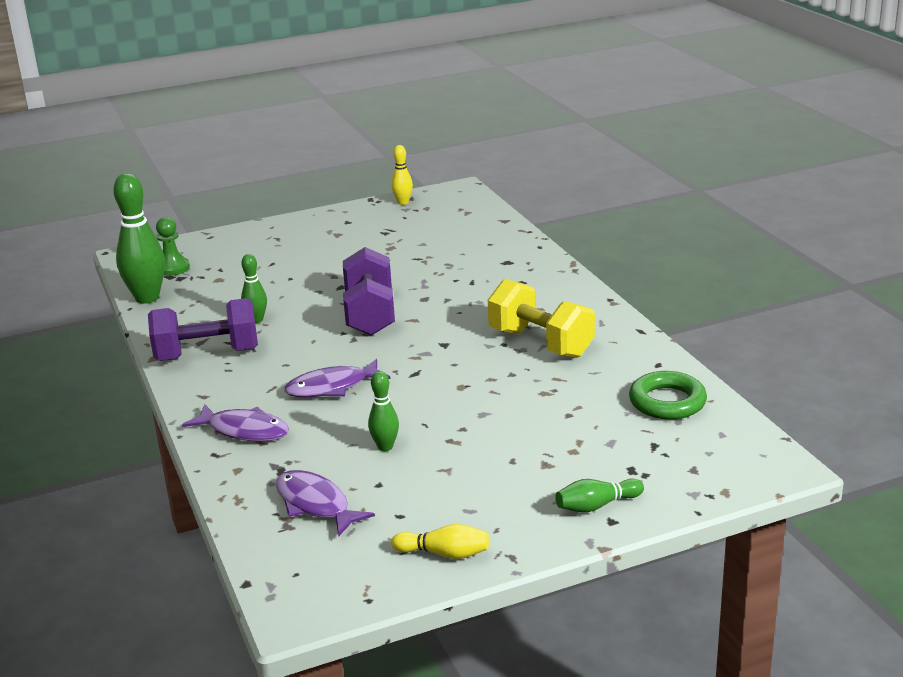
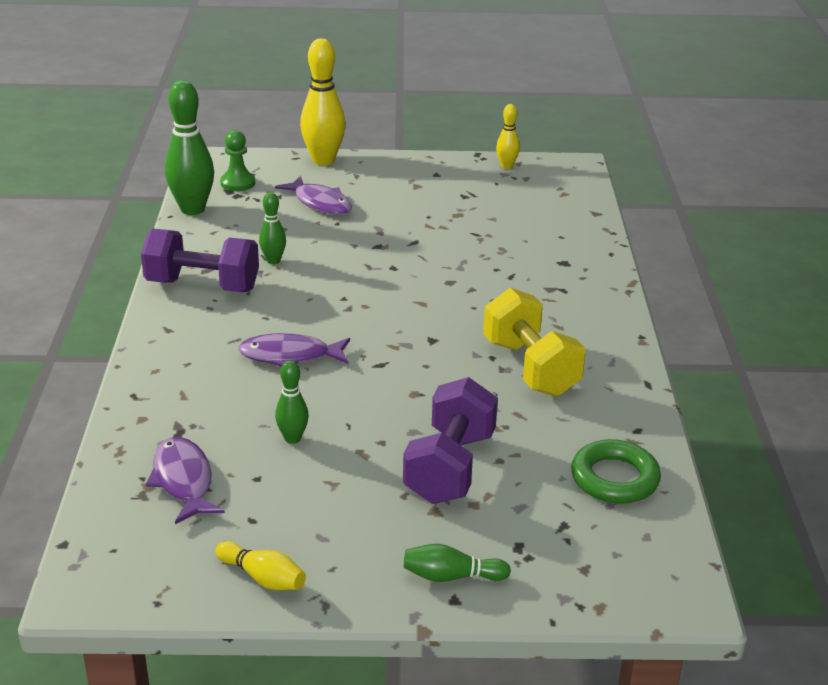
camera: 20 degrees right, 5 degrees up
purple fish [182,404,289,441] -> purple fish moved to [275,176,352,215]
purple dumbbell [343,247,395,336] -> purple dumbbell moved to [403,377,498,504]
none -> yellow bowling pin [300,38,346,165]

